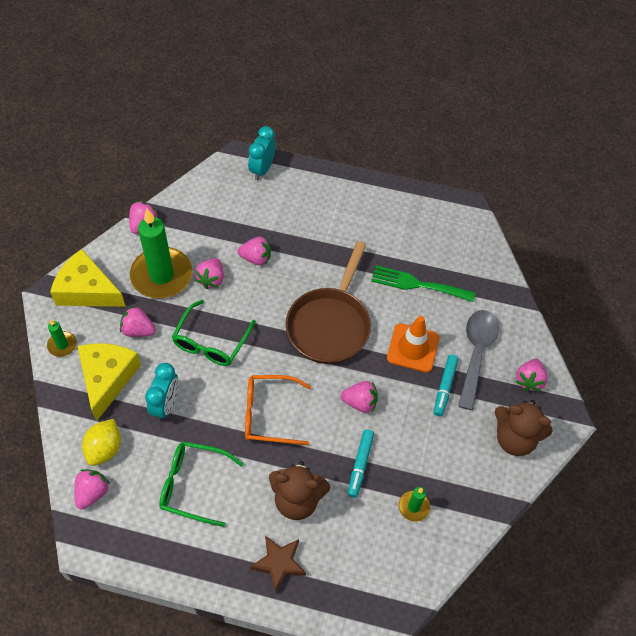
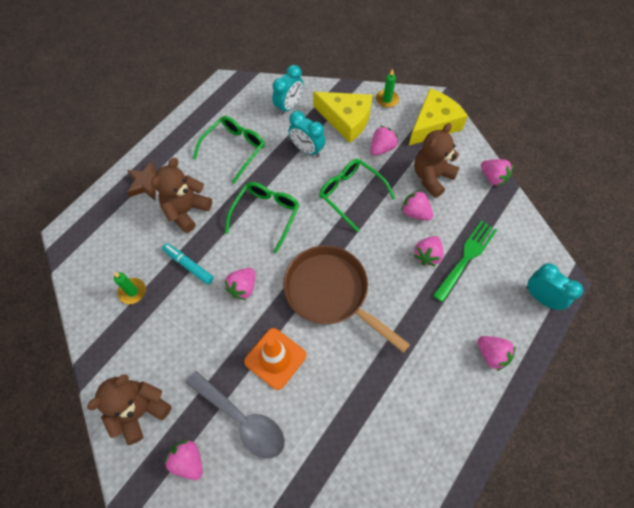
camera: 115 degrees right, 5 degrees up
pink strawberry [74,469,110,509] -> pink strawberry moved to [477,336,516,371]
yellow lemon [82,419,121,466] -> turquoise clock [272,65,304,115]
green candle [130,209,192,299] -> brown teddy bear [414,123,459,198]
orange glasses [245,375,311,445] -> green glasses [225,182,300,253]
green fork [371,265,475,302] -> green fork moved to [433,220,497,302]
turquoise marker [434,355,458,416] -> none

